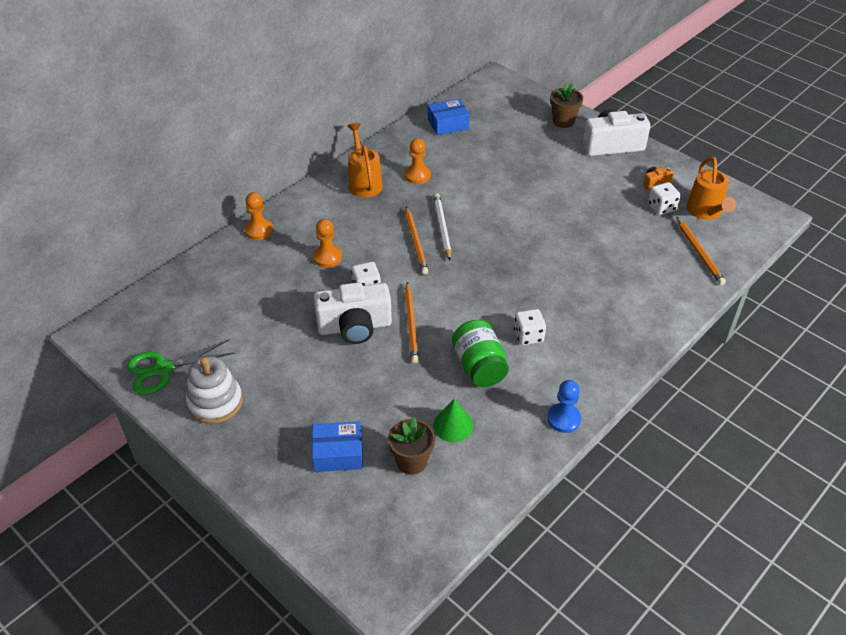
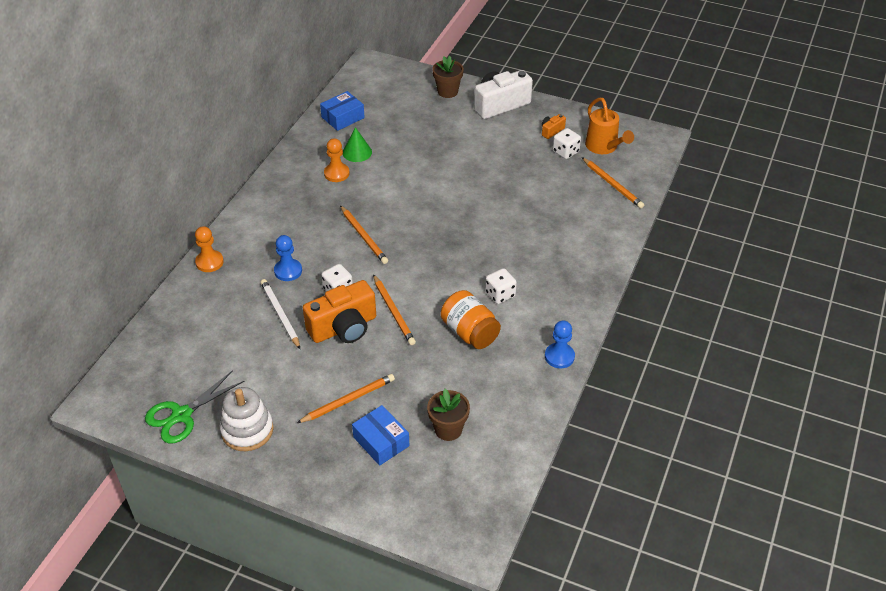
camera: 20 degrees left, 0 degrees up
blue box [312,421,363,472] -> blue box turned 75 degrees clockwise [352,405,409,466]
orange pawn [313,219,342,268] -> blue pawn [274,235,302,281]
white camera [314,282,392,344] -> orange camera [303,280,376,343]
orange watering can [348,123,383,198] -> none
white pencil [433,193,451,260] -> white pencil moved to [260,279,300,349]
green cone [433,399,473,442] -> green cone moved to [343,127,372,162]
green jar [452,320,509,387] -> orange jar [441,290,501,349]
none -> orange pencil [297,374,395,423]

